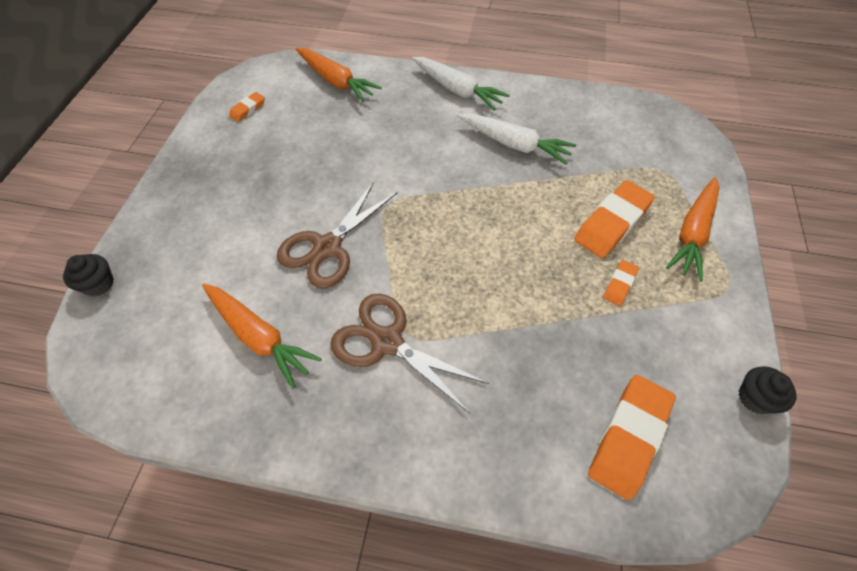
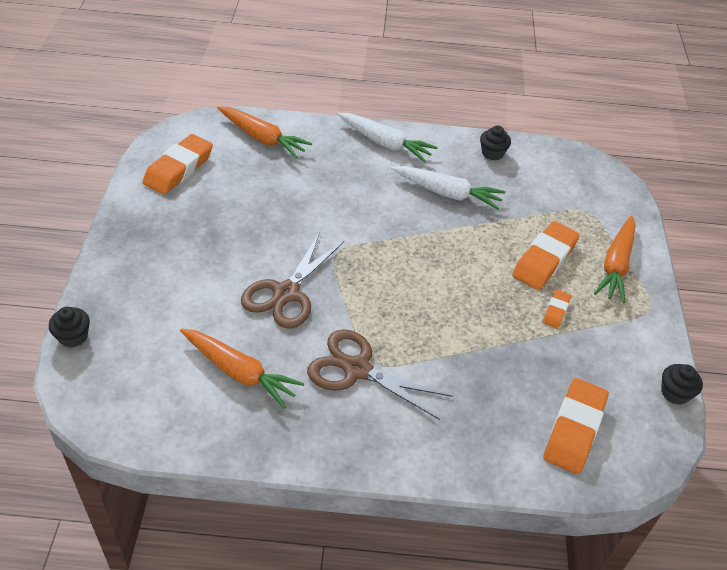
camera: 10 degrees left, 10 degrees down
orange eraser [229,92,265,122] -> orange eraser [143,134,213,194], size x2.02
none -> black cupcake [480,125,511,160]

